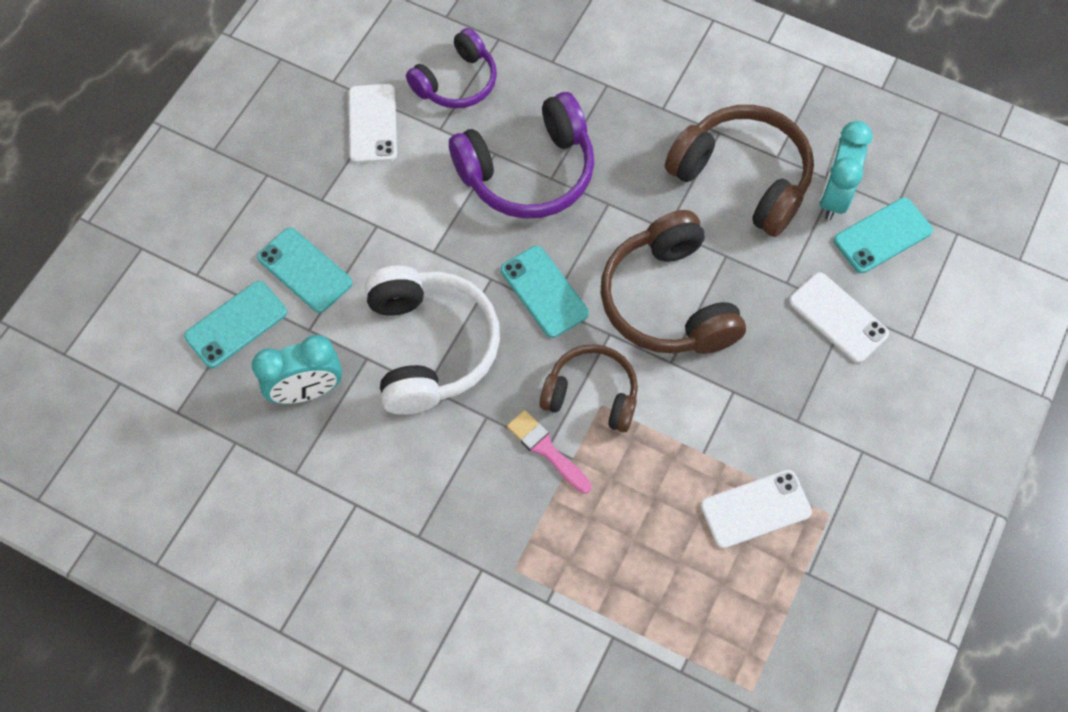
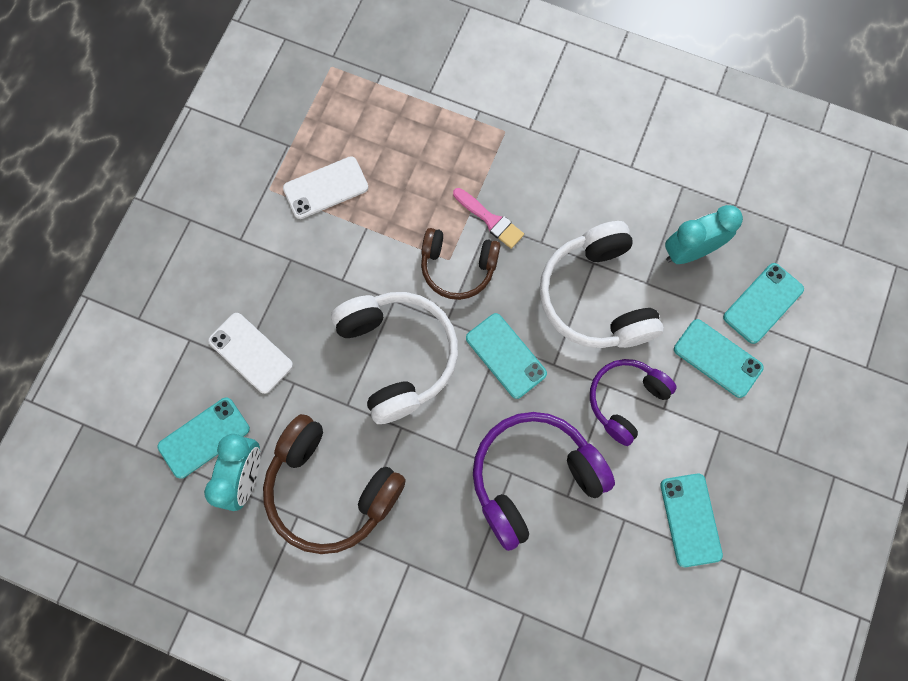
camera: 175 degrees right, 10 degrees up
white phone [349,84,397,163] -> turquoise phone [660,473,723,567]
purple headphones [406,28,497,109] -> purple headphones moved to [590,359,677,446]
brown headphones [600,210,746,354] -> white headphones [331,292,458,424]

